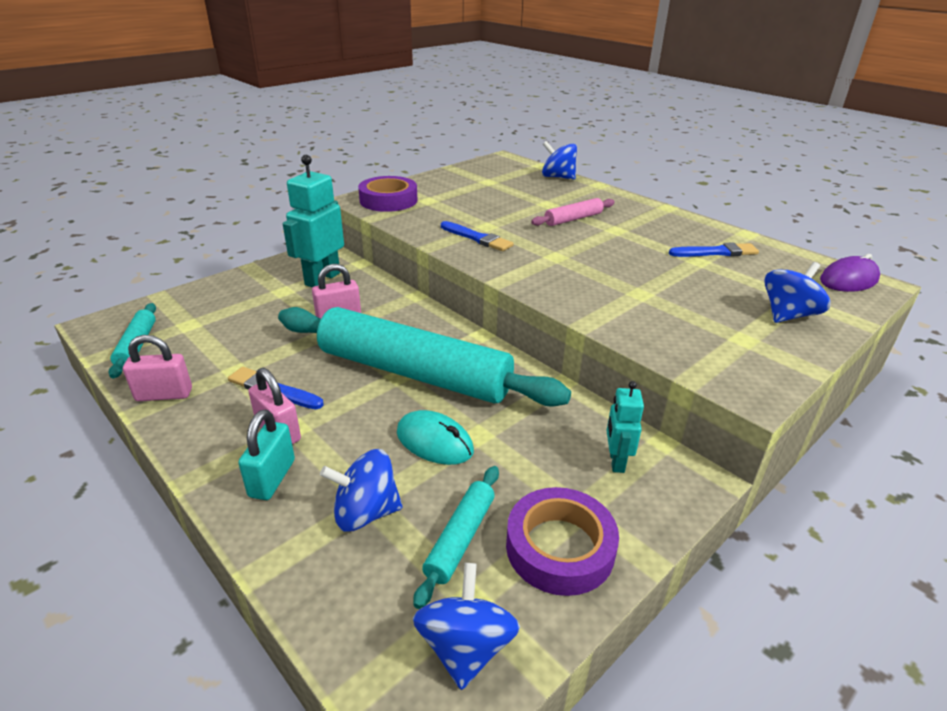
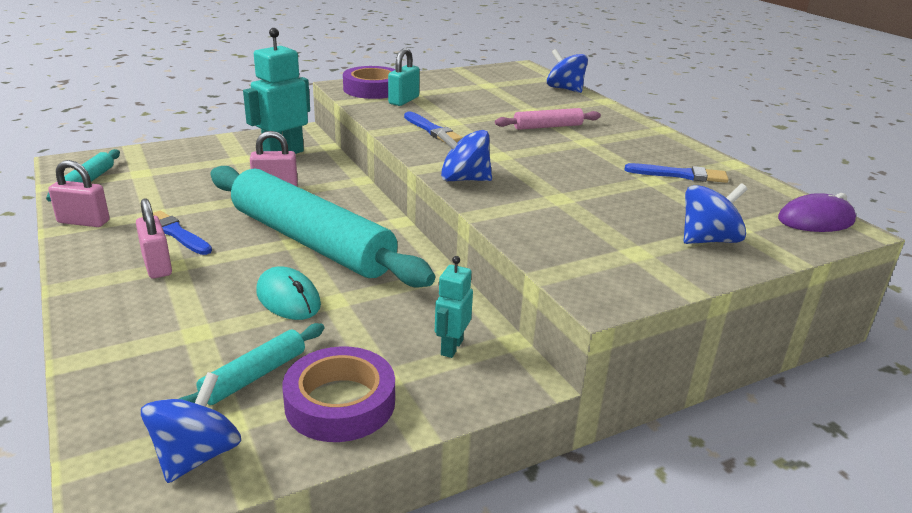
camera: 15 degrees right, 5 degrees down
turquoise padlock [238,410,295,500] -> turquoise padlock moved to [388,48,420,106]
blue spinning top [320,449,402,532] -> blue spinning top moved to [437,130,492,181]

